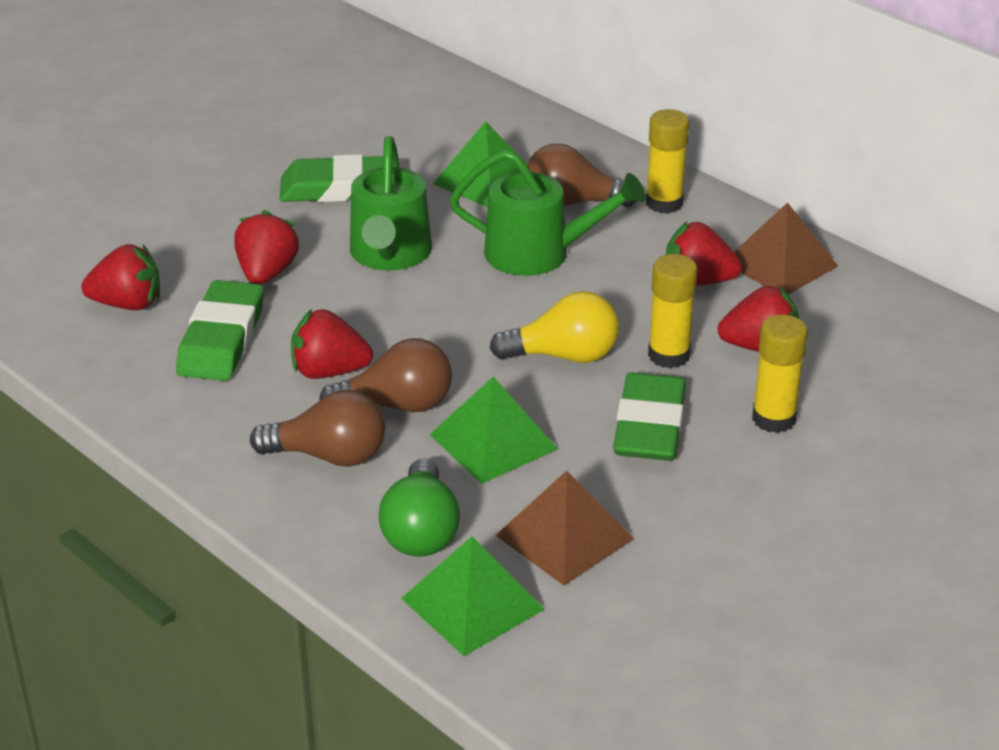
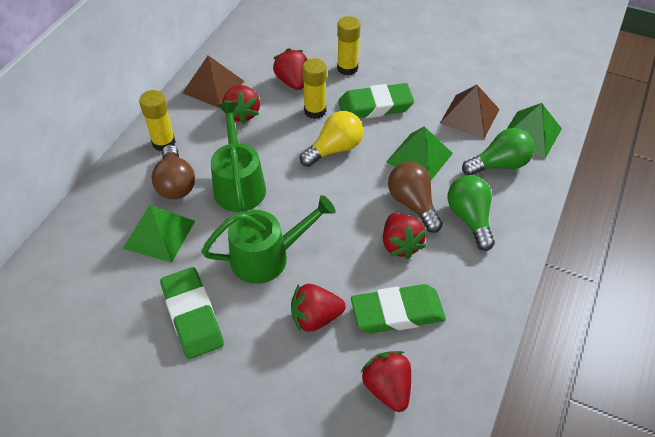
camera: 110 degrees left, 15 degrees up
brown light bulb [250,390,385,467] -> green light bulb [447,175,495,251]
yellow light bulb [489,291,619,363] -> yellow light bulb turned 75 degrees clockwise [300,111,363,167]

